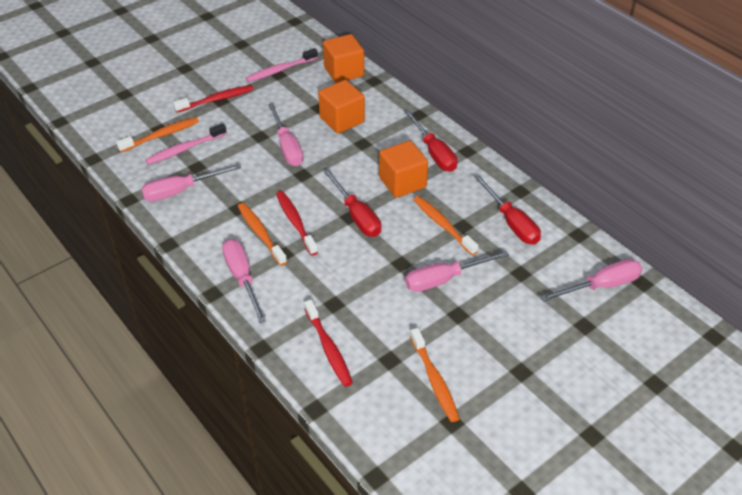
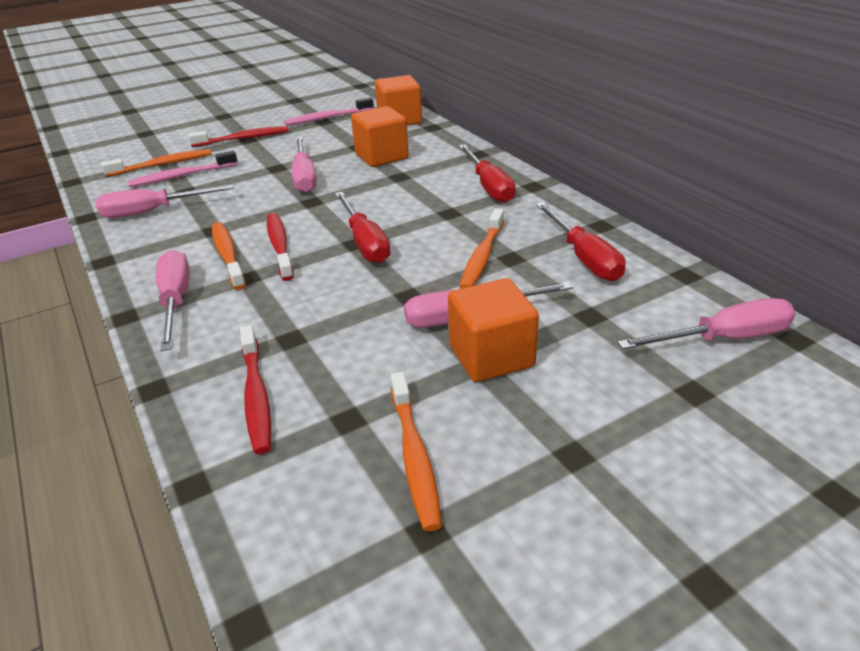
camera: 10 degrees right, 10 degrees down
orange cube [379,141,428,198] -> orange cube moved to [448,278,539,382]
orange toothbrush [413,196,479,256] -> orange toothbrush turned 135 degrees counterclockwise [459,208,504,289]

